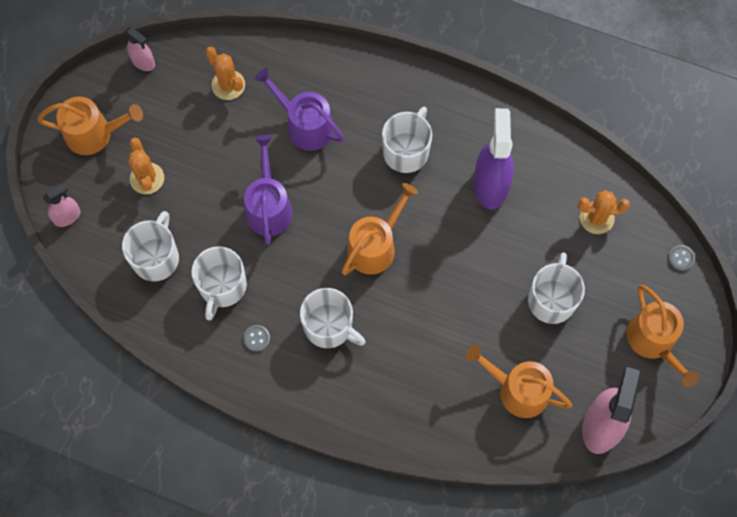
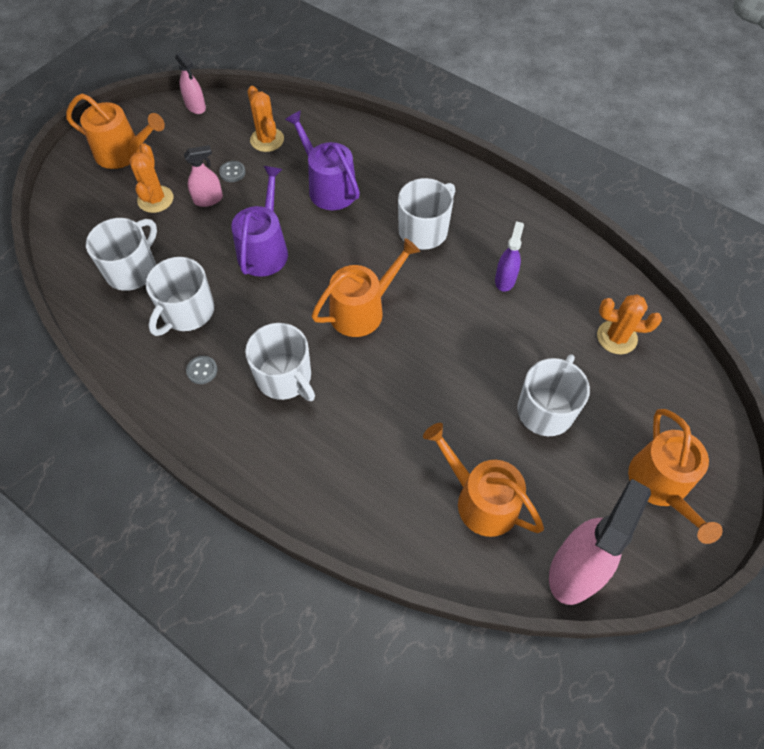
camera: 15 degrees right, 10 degrees down
pink spray bottle [43,183,80,227] -> pink spray bottle moved to [184,145,223,207]
purple spray bottle [473,108,514,209] -> purple spray bottle [495,221,524,292], size x0.53
grey button [668,245,695,271] -> grey button moved to [219,161,246,182]

